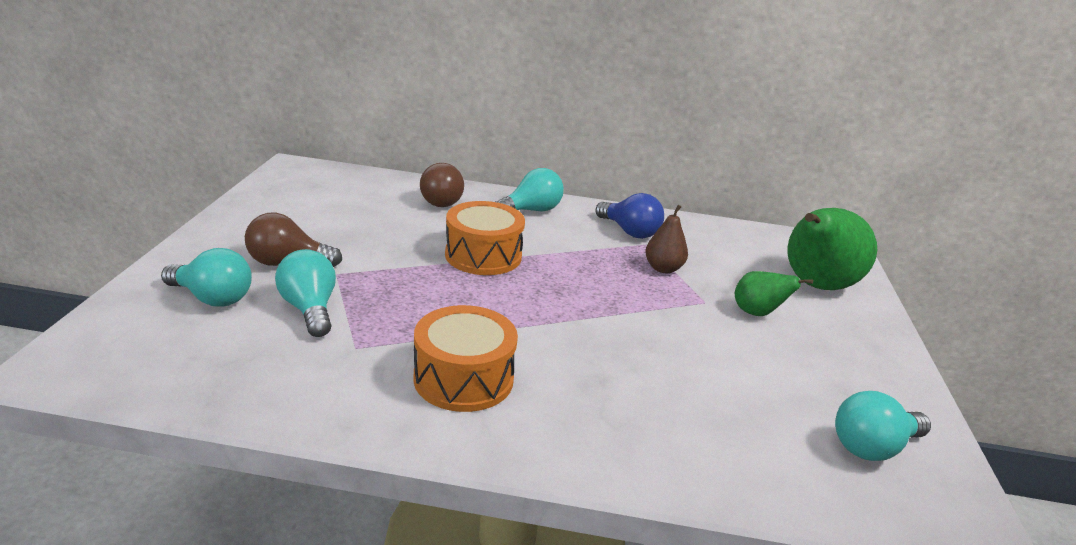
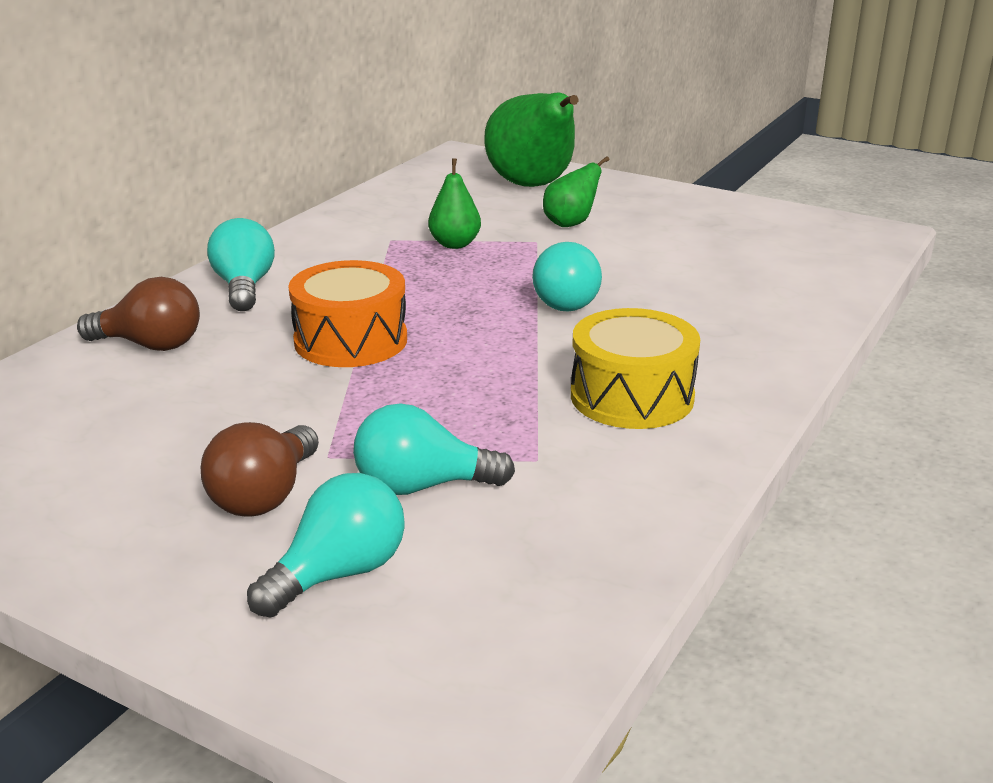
camera: 65 degrees left, 0 degrees up
orange drum [414,305,518,412] -> yellow drum [571,308,700,429]
blue light bulb [596,193,664,239] -> none
brown pear [645,205,688,273] -> green pear [428,158,481,249]
turquoise light bulb [835,391,931,461] -> turquoise light bulb moved to [532,242,602,312]

